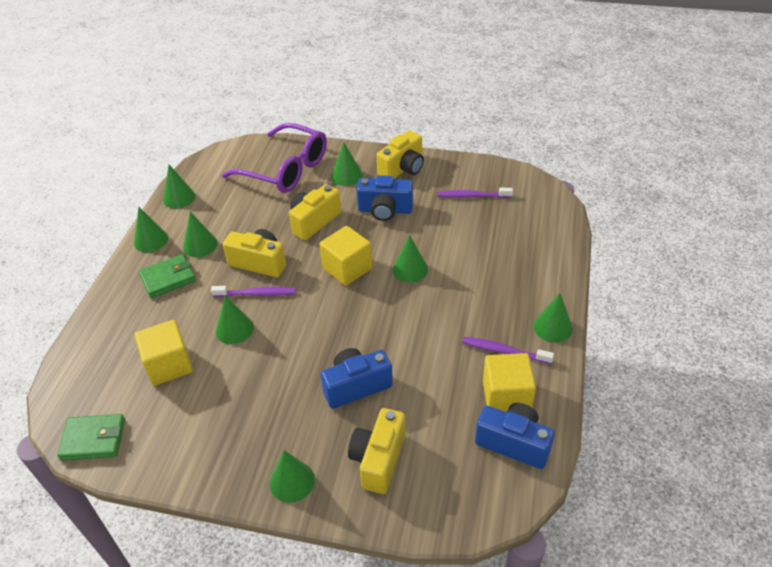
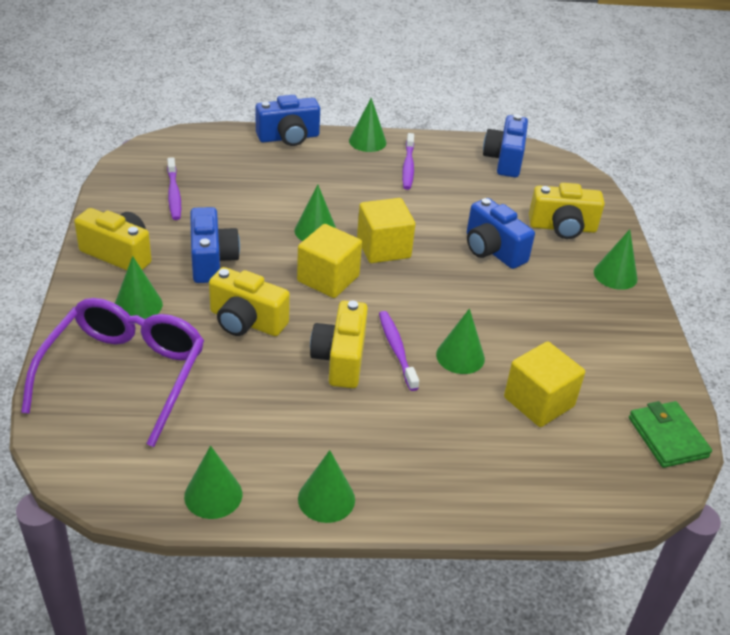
camera: 110 degrees left, 5 degrees down
green wallet [139,254,196,298] -> none
green cone [183,212,218,257] -> none
yellow cube [483,353,536,412] -> yellow cube moved to [357,198,415,263]
none -> blue camera [255,95,320,146]

